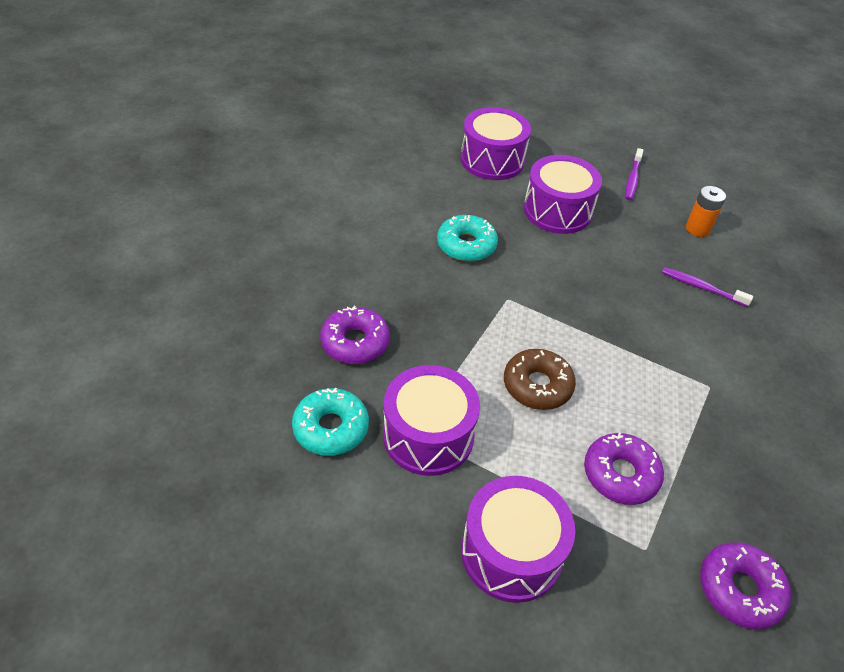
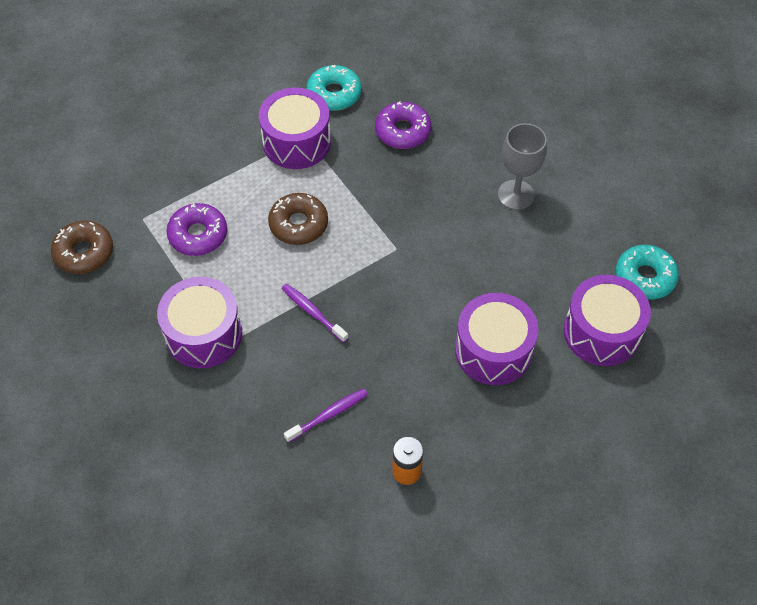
camera: 120 degrees right, 10 degrees up
turquoise donut [437,215,498,262] -> turquoise donut moved to [616,245,679,300]
purple drum [461,476,575,603] -> purple drum moved to [157,277,242,368]
purple toothbrush [625,148,643,200] -> purple toothbrush moved to [282,283,348,343]
purple donut [700,542,791,629] -> brown donut [51,221,113,274]
none -> grey goblet [498,123,547,210]

